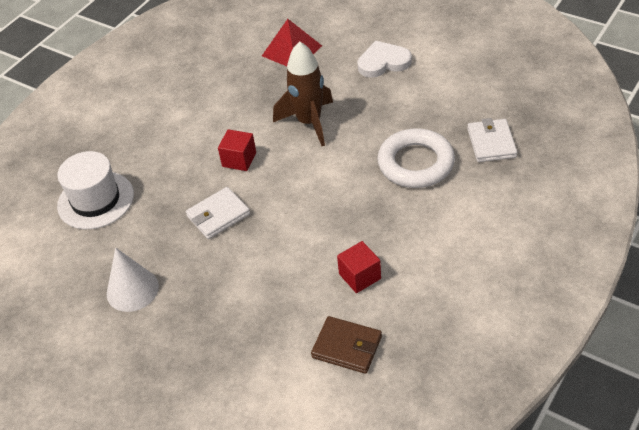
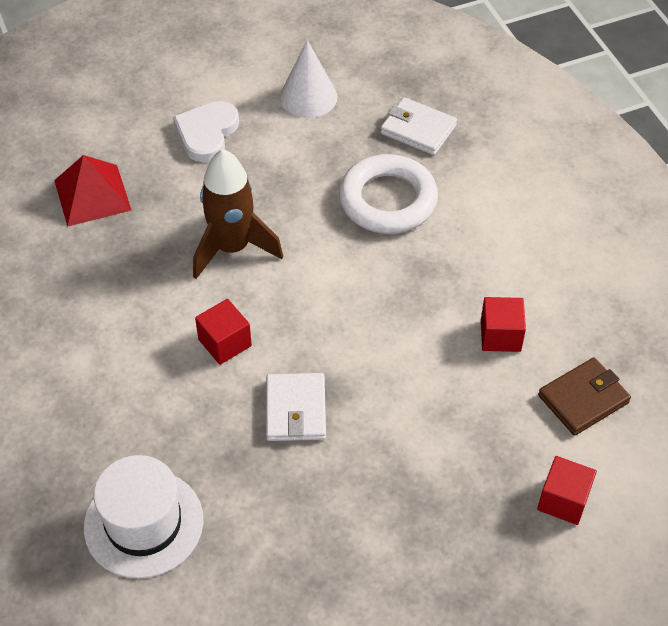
camera: 60 degrees left, 5 degrees up
white cone [107,248,159,312] -> white cone moved to [280,40,338,118]
none -> red cube [537,456,597,525]

